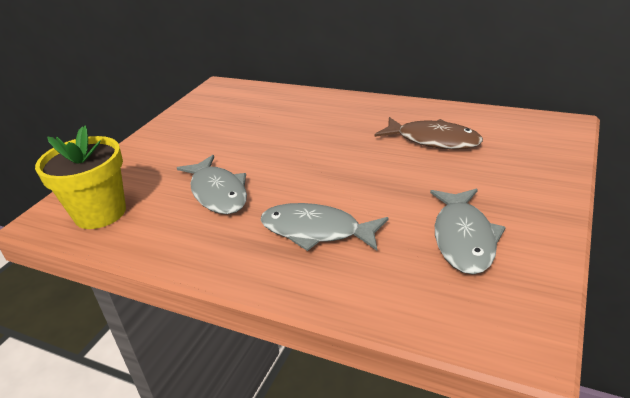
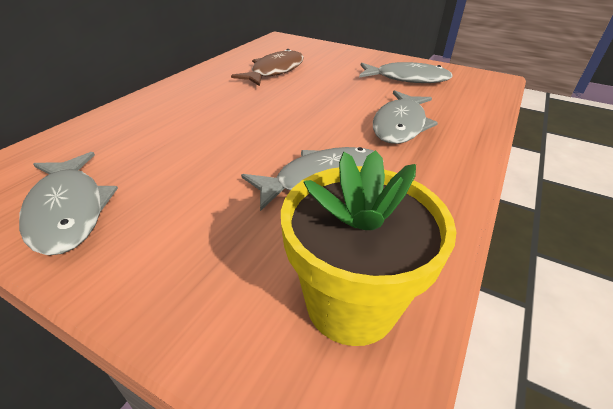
camera: 90 degrees left, 5 degrees up
none -> grey fish [19,152,118,255]

